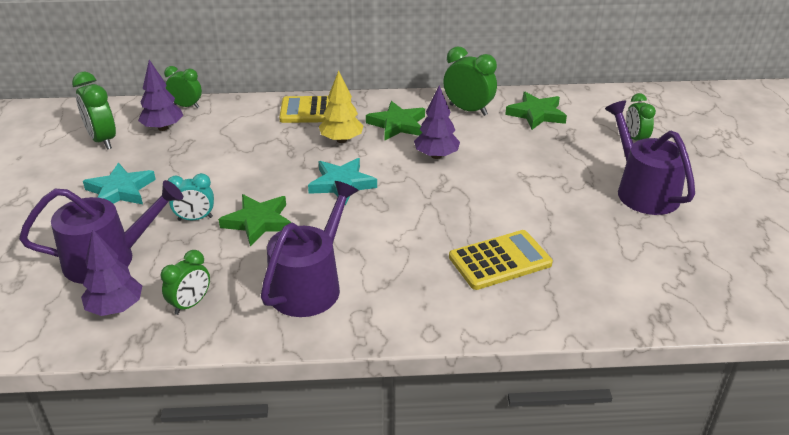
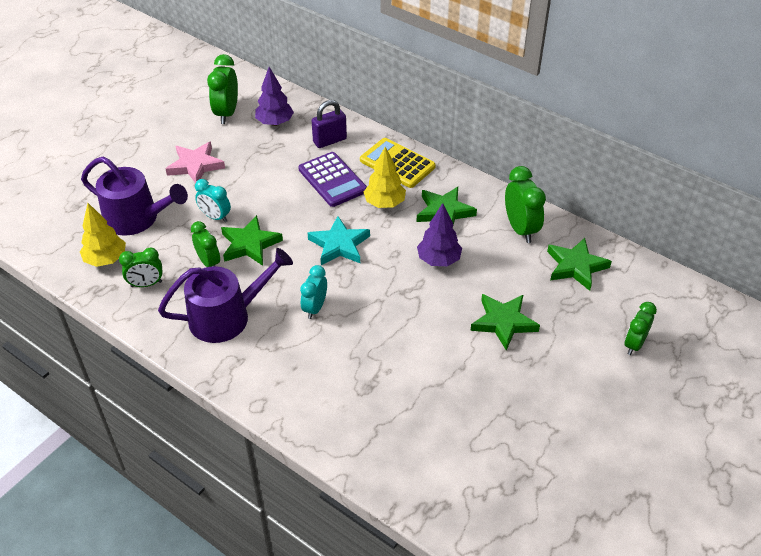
camera: 40 degrees right, 10 degrees up
purple tree [81,229,142,316] -> yellow tree [80,203,126,267]
turquoise star [83,163,156,204] -> pink star [166,142,225,183]
green clock [164,66,202,108] -> green clock moved to [191,221,220,267]
yellow calculator [449,230,553,290] -> none
purple watering can [605,101,695,215] -> none
none -> purple calculator [298,152,367,207]
none -> turquoise clock [300,265,327,319]
none -> purple padlock [312,100,347,148]
none -> green star [470,294,540,351]

